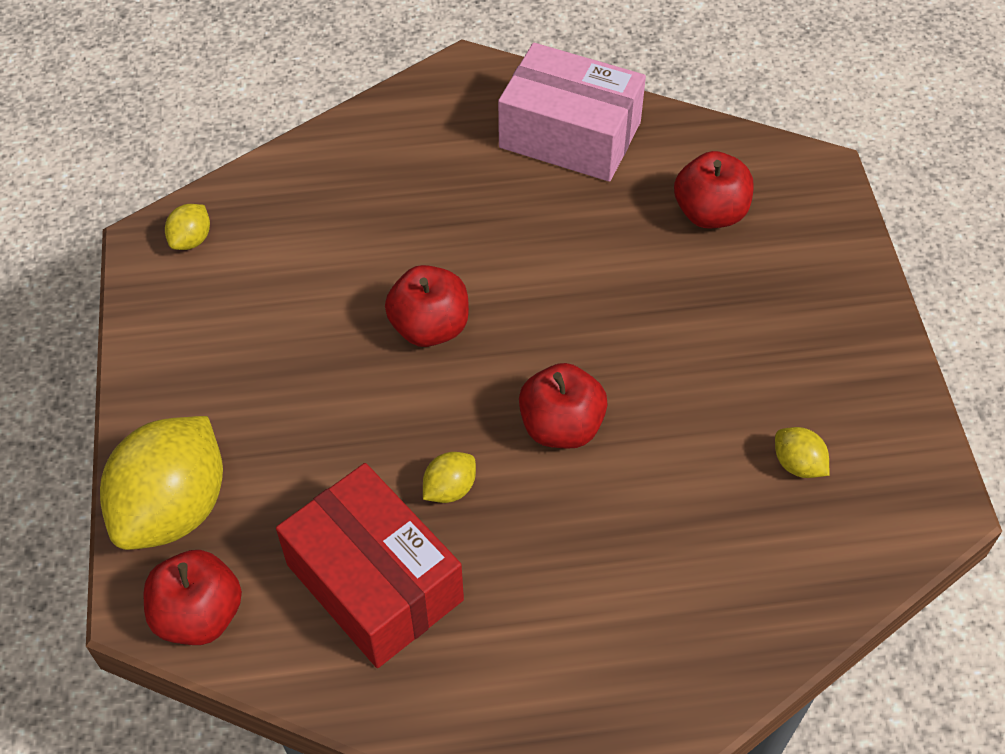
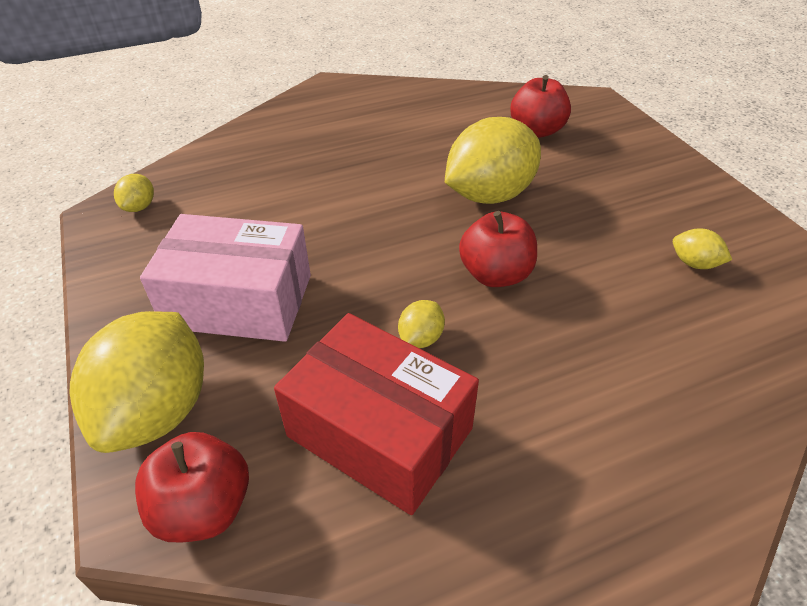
camera: 15 degrees left, 10 degrees down
red apple [385,265,469,347] -> none
pink box [498,43,646,182] -> pink box moved to [140,214,311,342]
none -> yellow lemon [445,117,541,204]

